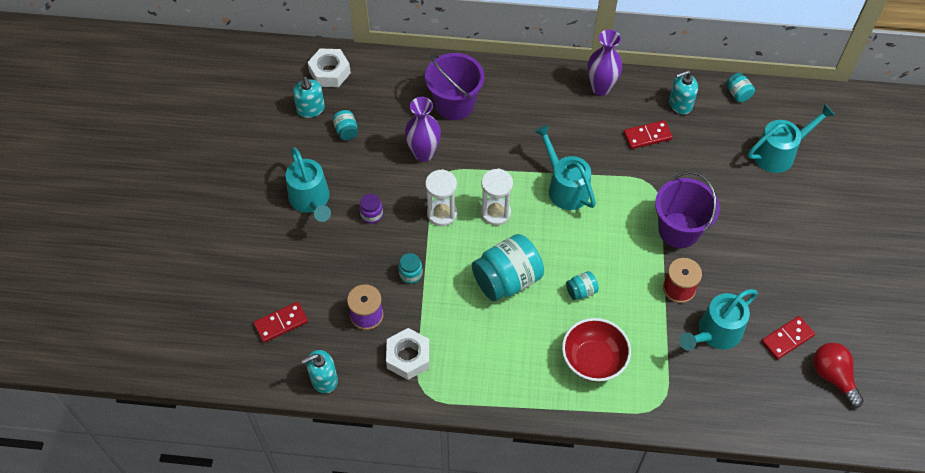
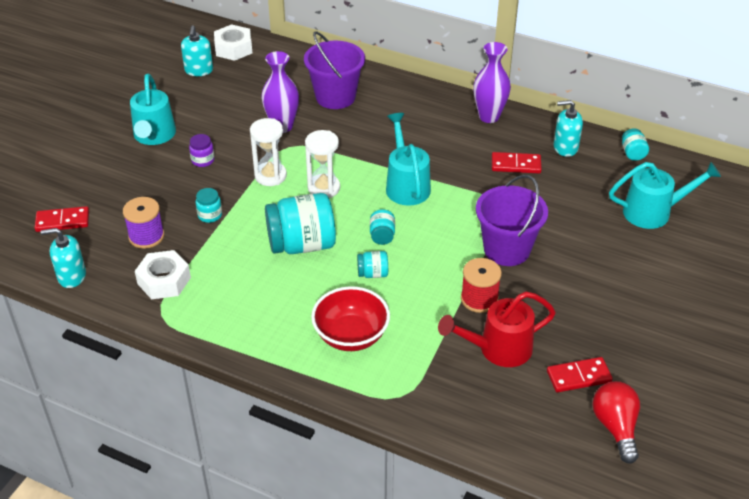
camera: 20 degrees right, 15 degrees down
turquoise jar [333,110,358,140] -> turquoise jar moved to [370,209,395,245]
turquoise watering can [679,289,758,351] -> red watering can [438,291,556,367]

